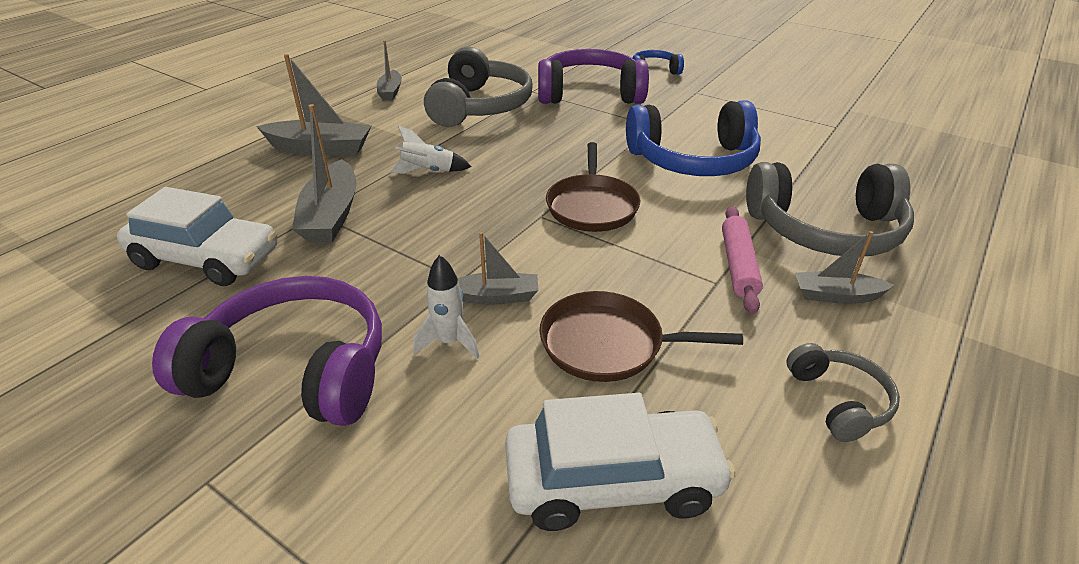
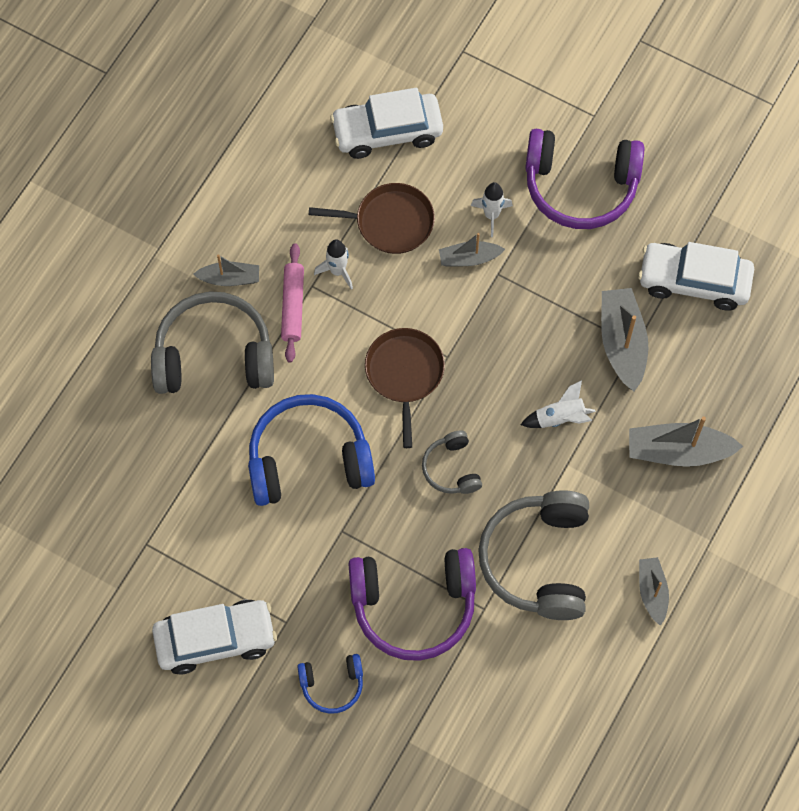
camera: 175 degrees right, 30 degrees up
grey headphones [786,343,900,442] -> grey headphones moved to [422,430,482,494]
none -> white car [152,600,277,675]
none -> white rocket [314,239,353,290]

